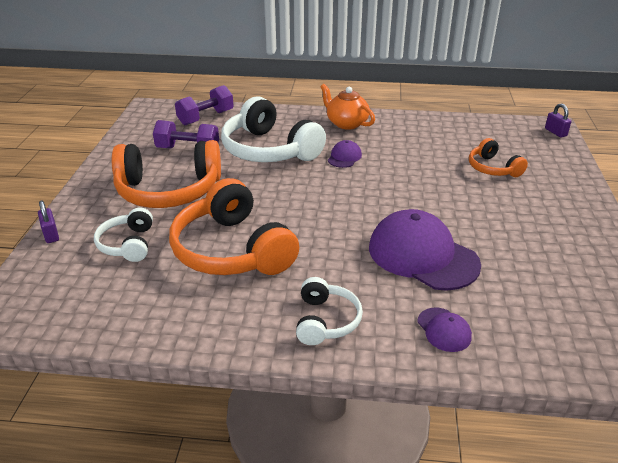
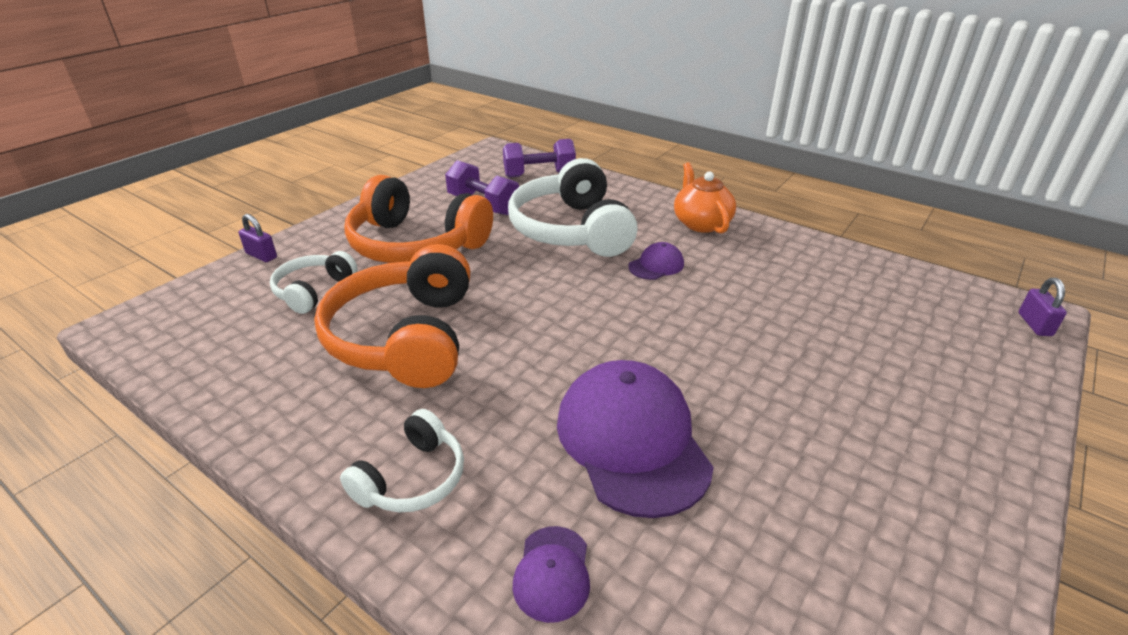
camera: 30 degrees right, 0 degrees up
purple padlock [38,200,59,243] -> purple padlock turned 60 degrees counterclockwise [239,214,277,262]
orange headphones [469,138,528,177] -> none

